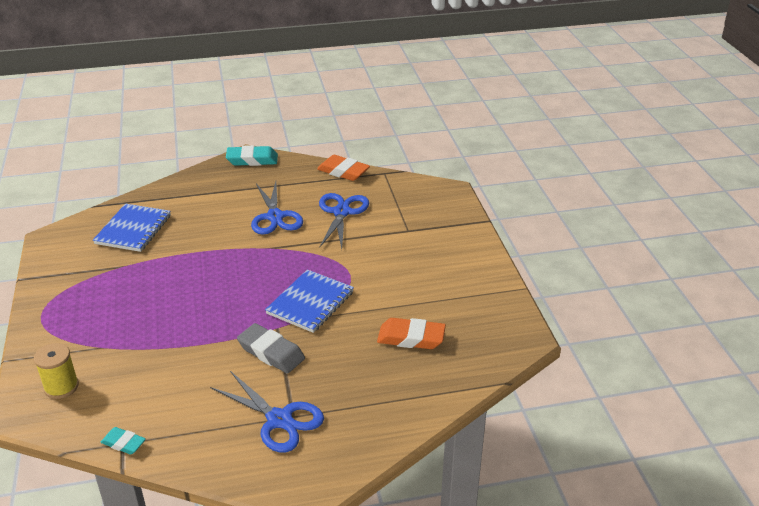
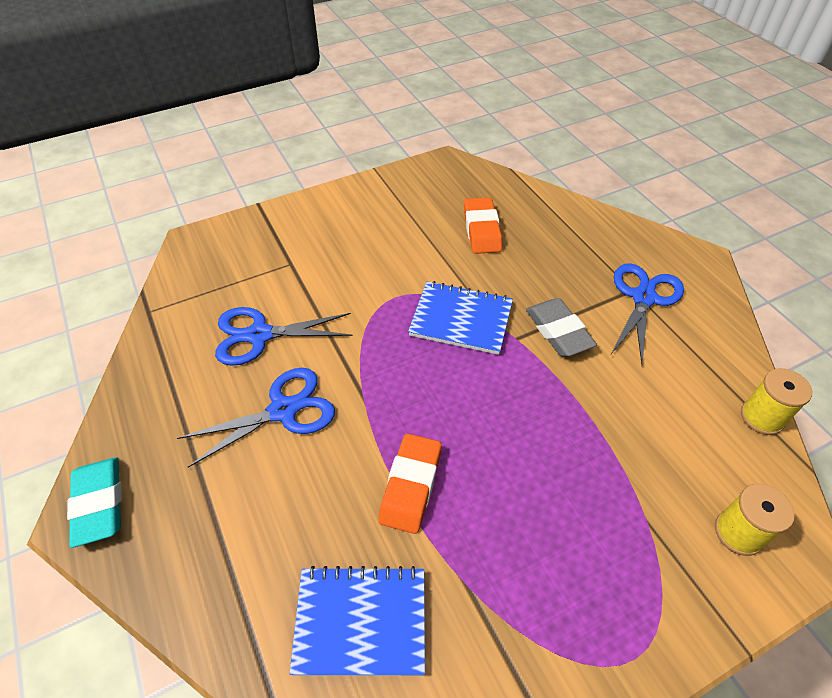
camera: 105 degrees left, 15 degrees up
turquoise eraser [100,427,146,455] -> yellow spool [741,368,812,435]
grey eraser [237,323,305,373] -> grey eraser turned 45 degrees counterclockwise [526,298,597,357]
orange eraser [317,155,370,181] -> orange eraser moved to [379,434,442,534]

